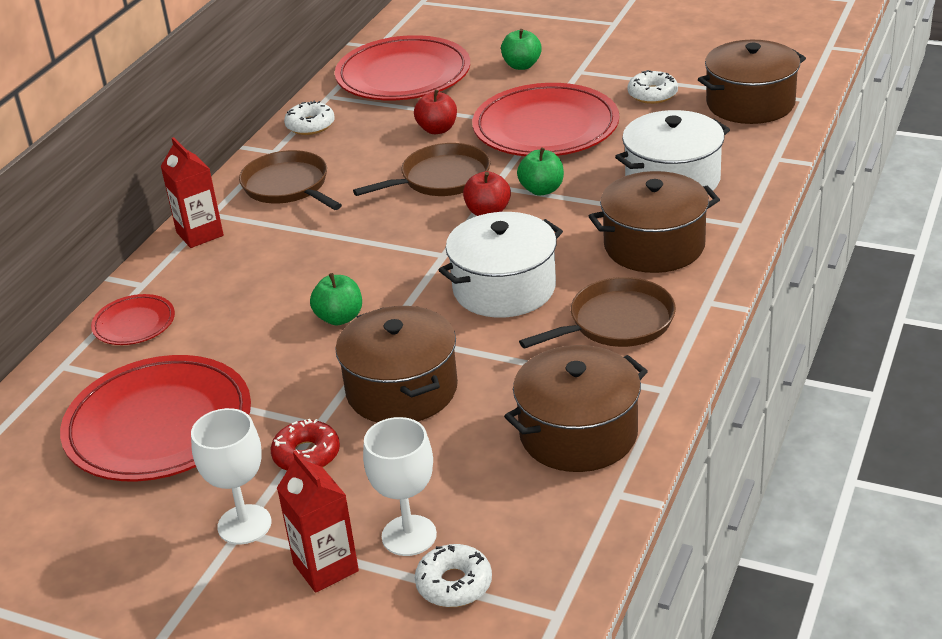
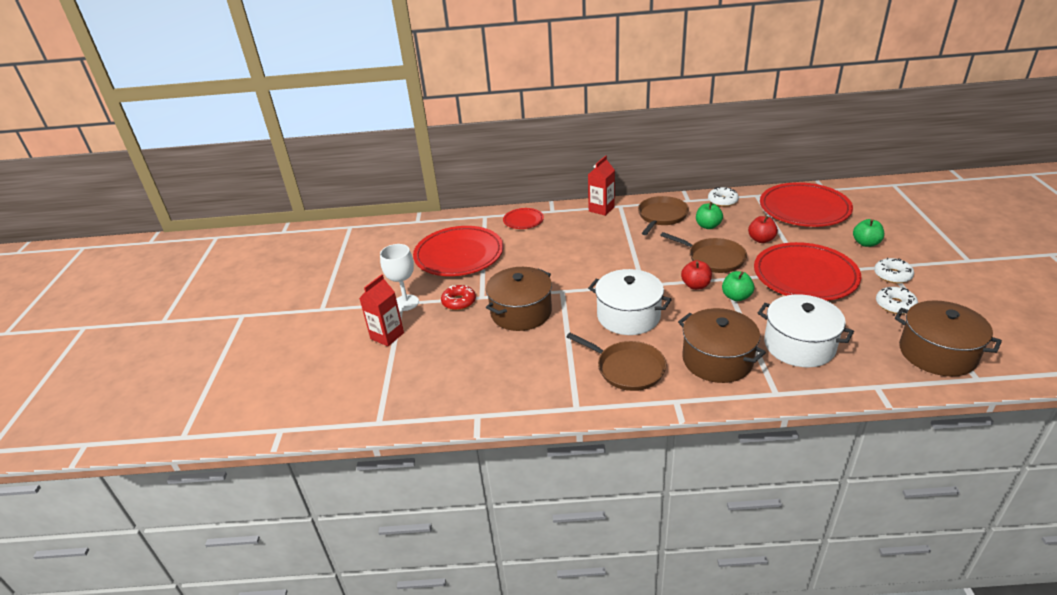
camera: 65 degrees right, 0 degrees up
green apple [310,273,362,326] -> green apple moved to [696,202,723,229]
white goblet [363,417,437,556] -> none
white donut [415,544,492,607] -> white donut moved to [874,258,914,283]
brown pot [504,345,648,472] -> none

